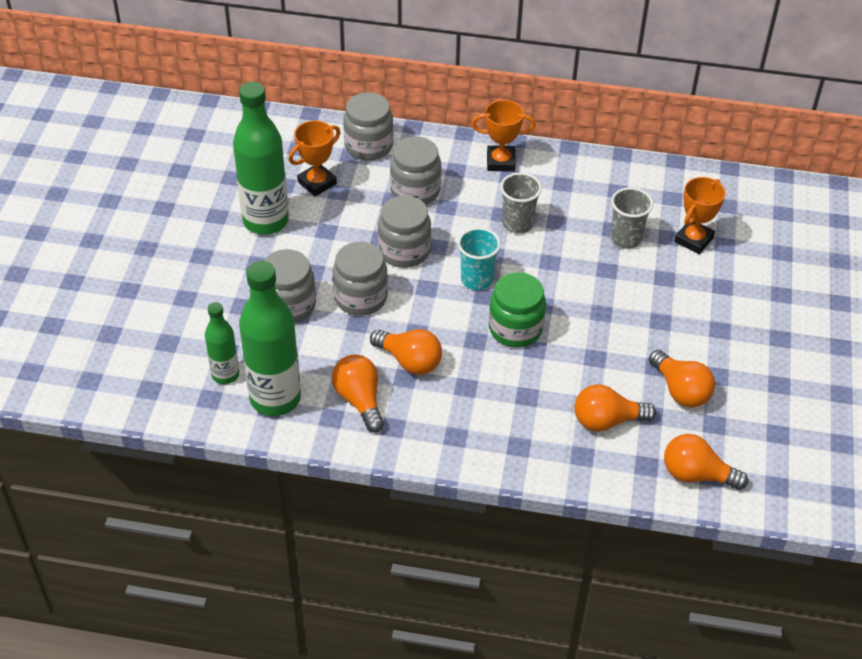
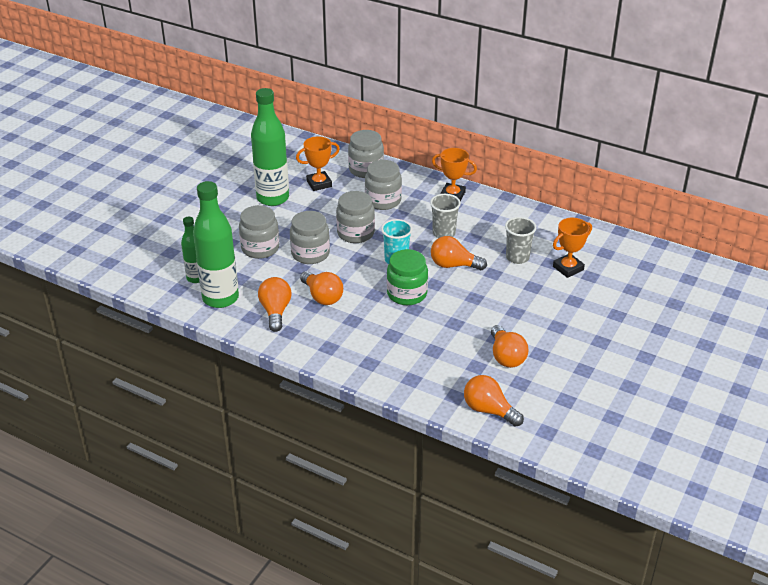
camera: 20 degrees right, 10 degrees down
orange light bulb [574,384,656,432] -> orange light bulb moved to [431,236,487,270]

